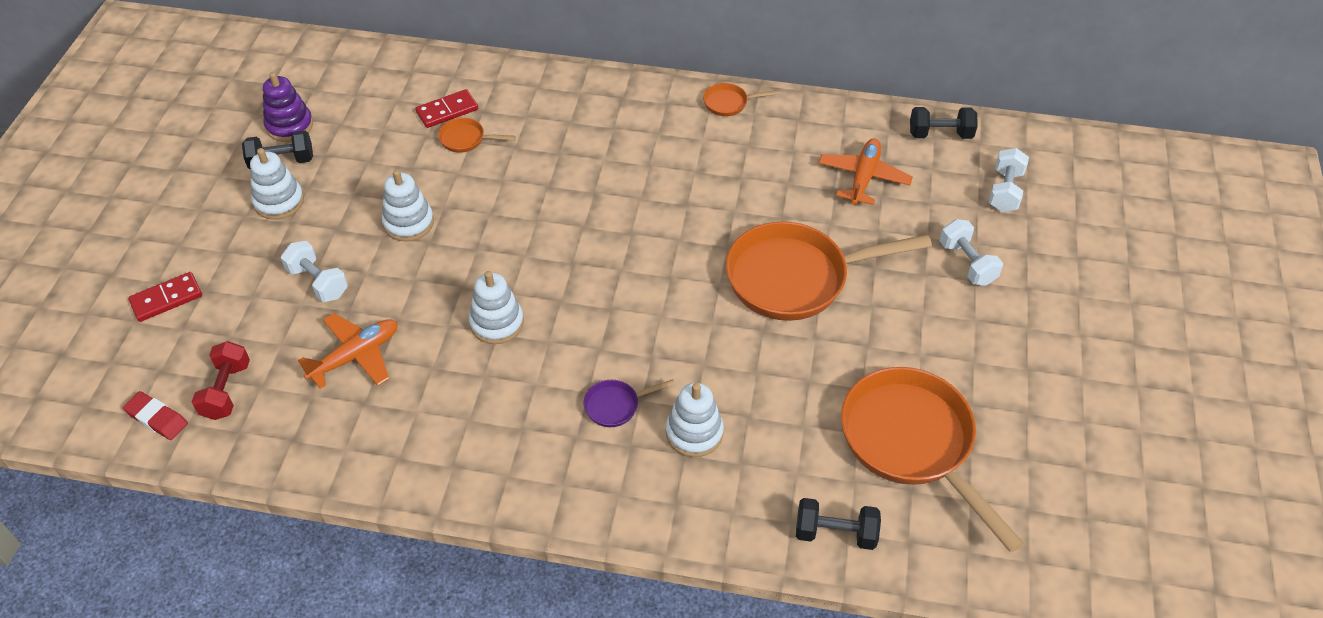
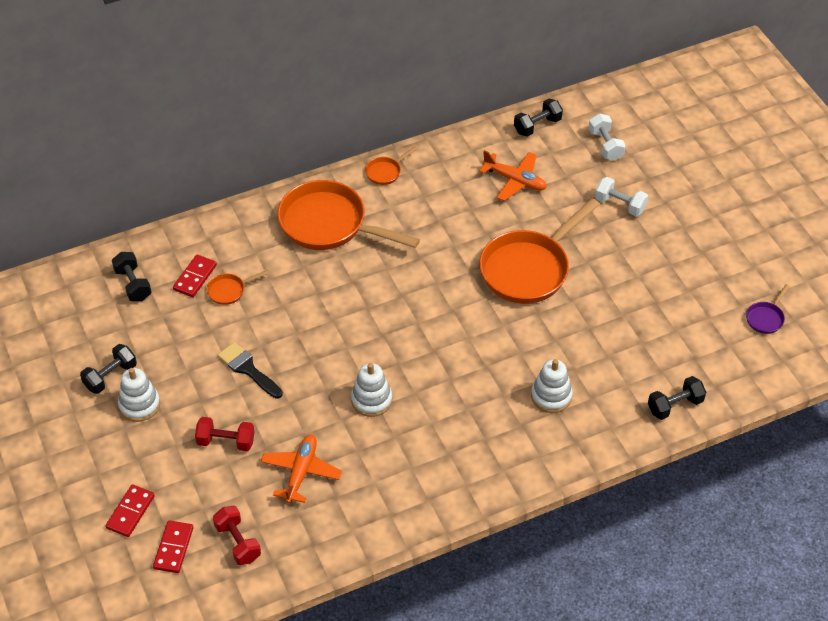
camera: 35 degrees left, 0 degrees up
red eraser [123,391,188,440] -> none
purple stacking toy [263,72,313,142] -> none
white dumbbell [281,241,348,302] -> red dumbbell [195,417,254,451]
white stacking toy [382,170,434,242] -> black brush [217,342,283,399]
purple pan [583,379,675,427] -> purple pan moved to [746,284,790,334]
orange plane [819,138,913,205] -> orange plane turned 135 degrees clockwise [479,150,547,201]
orange pan [841,367,1024,553] -> orange pan moved to [277,180,420,250]
none -> black dumbbell [112,252,152,301]
none -> red domino [153,520,194,573]

